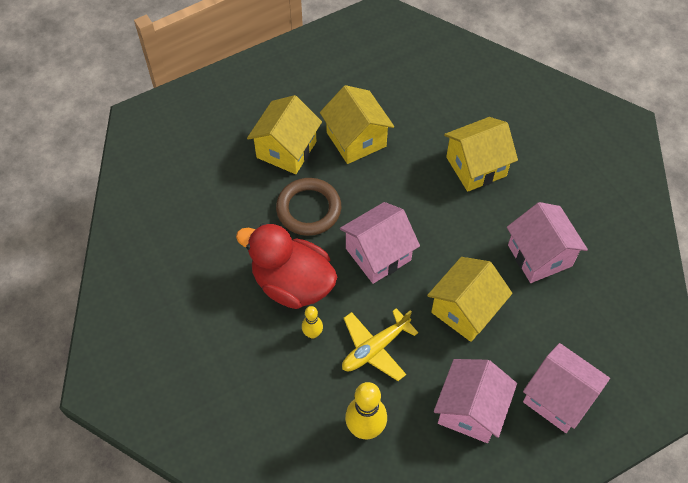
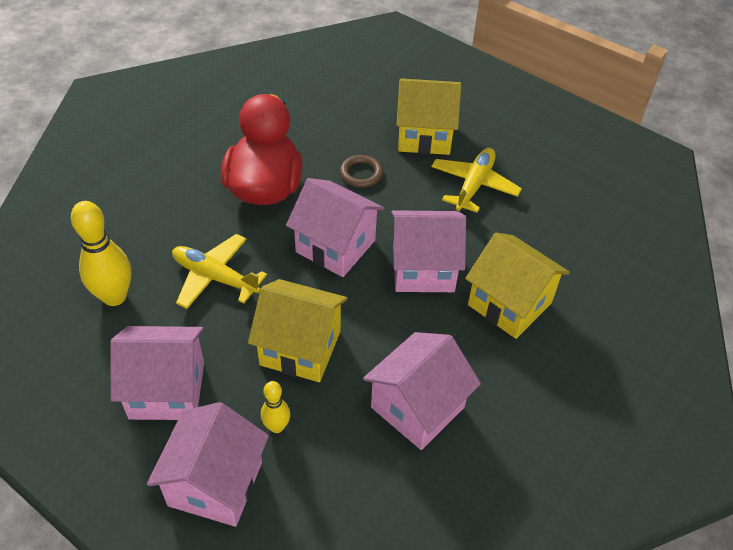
camera: 65 degrees right, 10 degrees down
brown ring [276,178,341,236] -> brown ring [340,155,383,188], size x0.57
yellow bowling pin [302,306,323,339] -> yellow bowling pin moved to [261,381,290,433]
yellow house [320,85,394,164] -> yellow plane [431,148,522,213]
none -> pink house [391,210,466,292]

